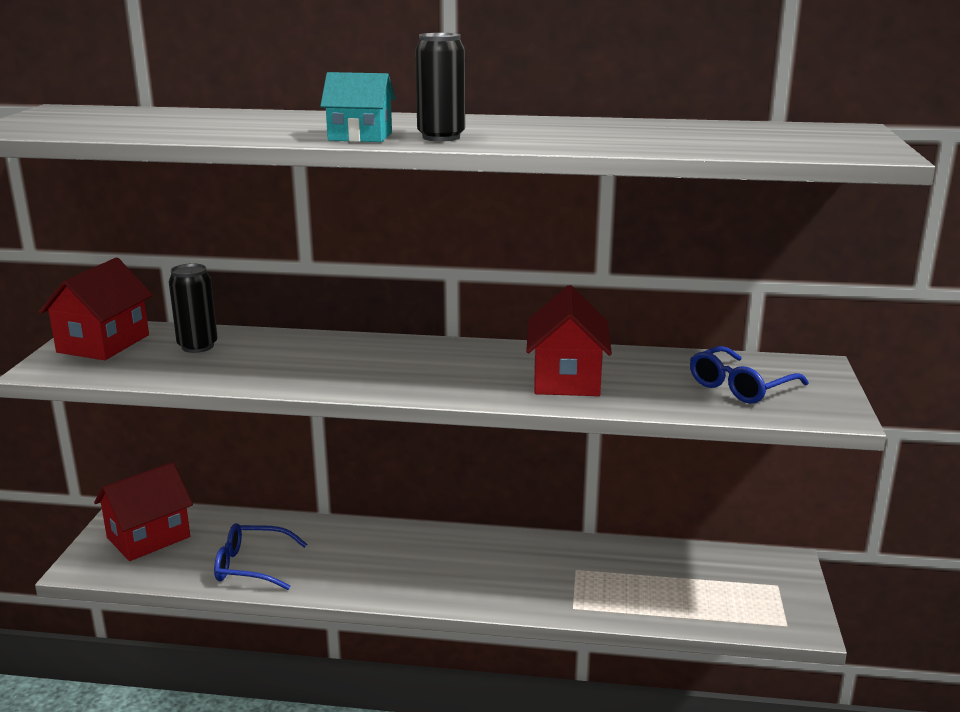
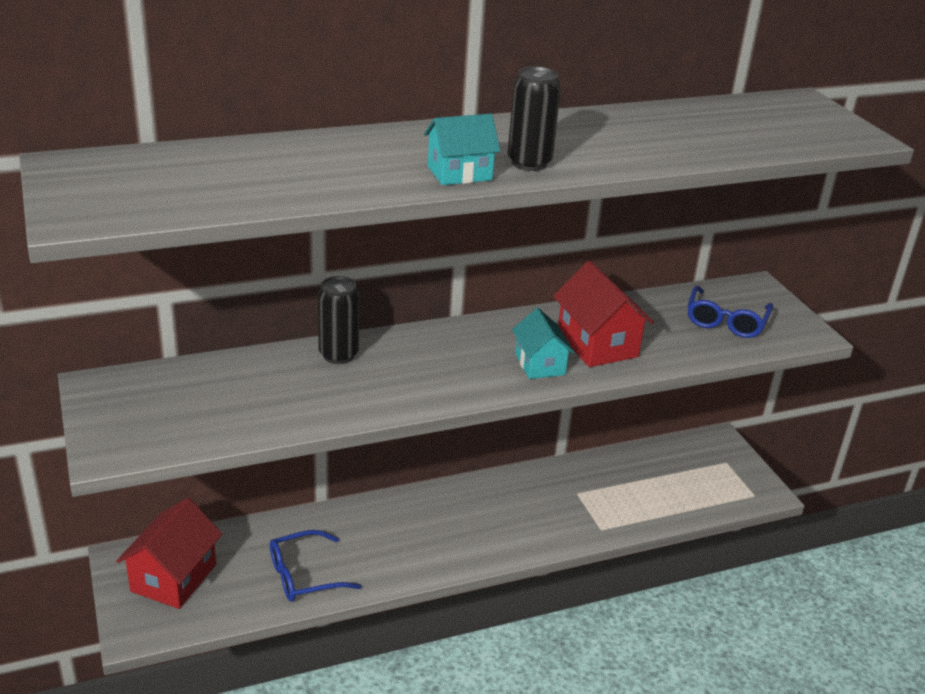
camera: 30 degrees left, 10 degrees up
red house [39,258,153,360] -> none
black can [169,263,218,353] -> black can moved to [318,276,359,364]
none -> turquoise house [512,308,575,379]

